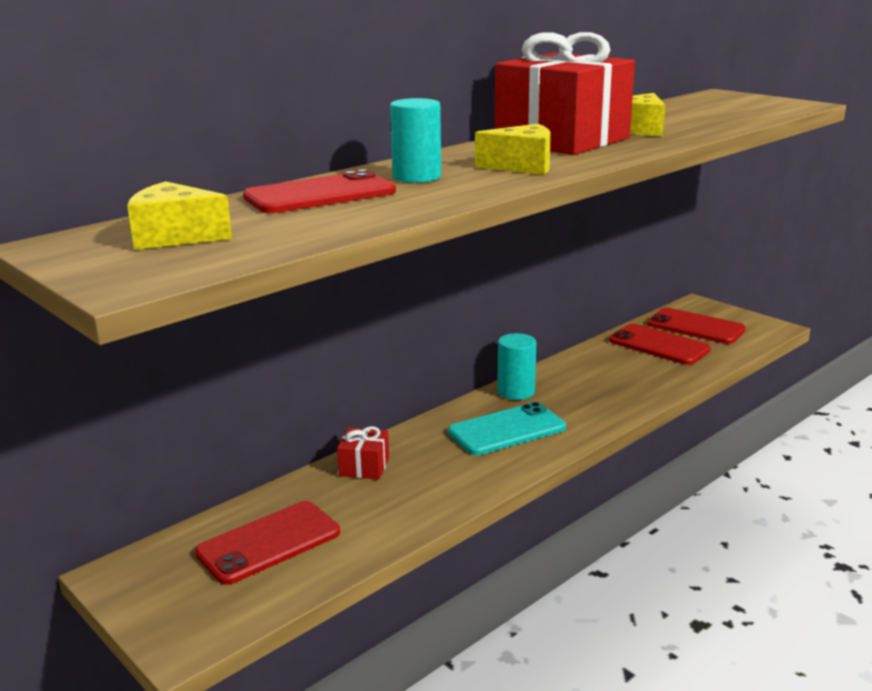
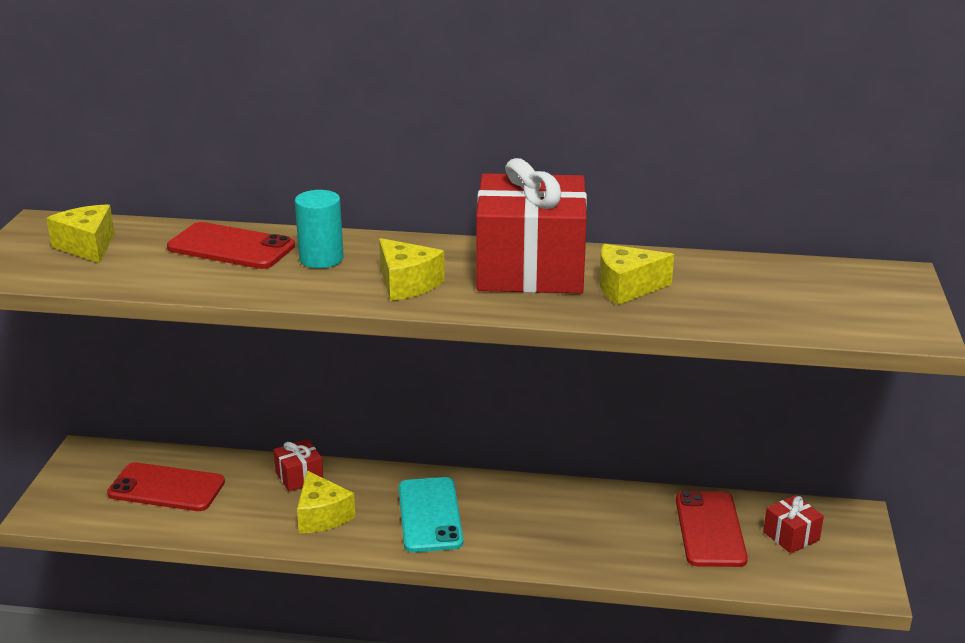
camera: 50 degrees right, 5 degrees up
turquoise phone [448,402,566,455] -> turquoise phone turned 60 degrees clockwise [399,477,463,552]
turquoise cylinder [497,333,536,400] -> none
red phone [647,308,746,344] -> red gift [763,495,824,553]
none -> yellow cheese [297,471,356,533]

